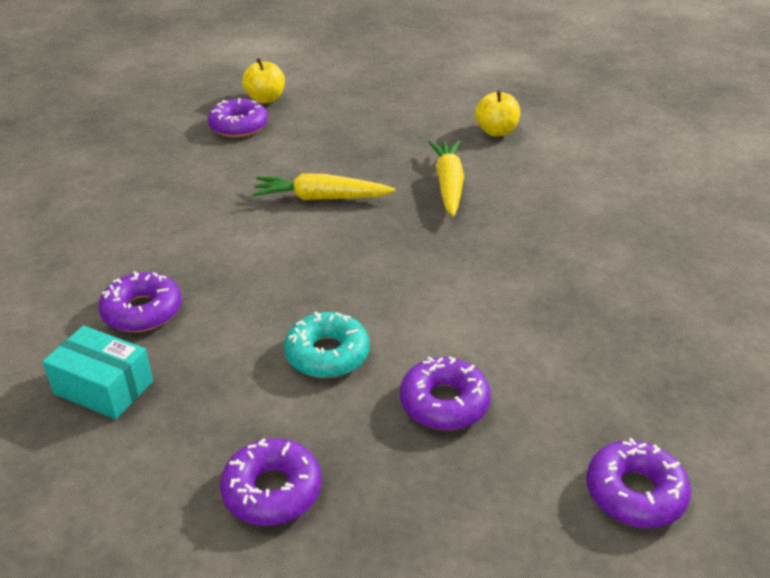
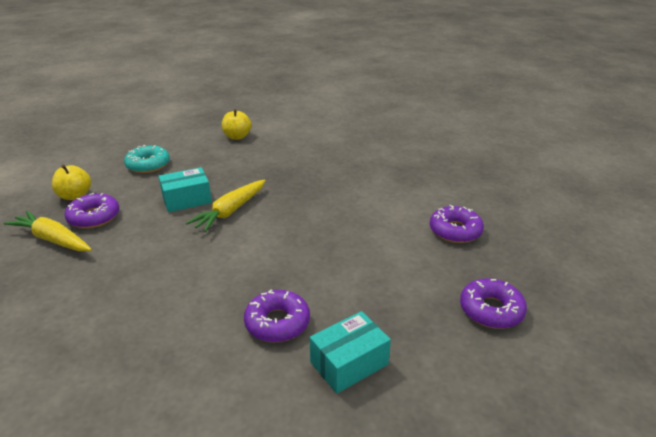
camera: 60 degrees left, 5 degrees down
turquoise donut [284,311,370,378] -> turquoise donut moved to [124,145,170,173]
yellow carrot [428,140,464,217] -> yellow carrot moved to [4,211,92,251]
purple donut [586,438,691,528] -> none
none -> turquoise box [158,167,212,212]

